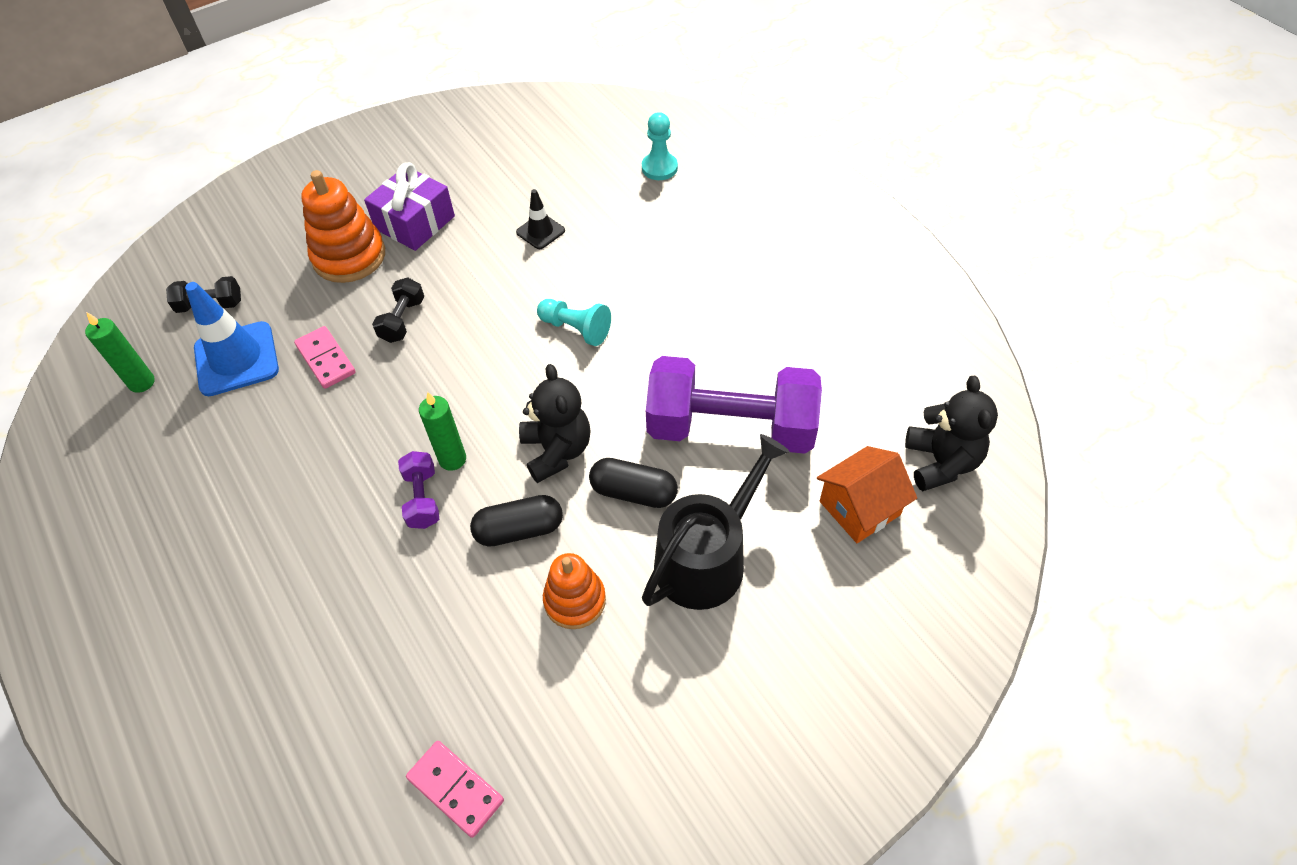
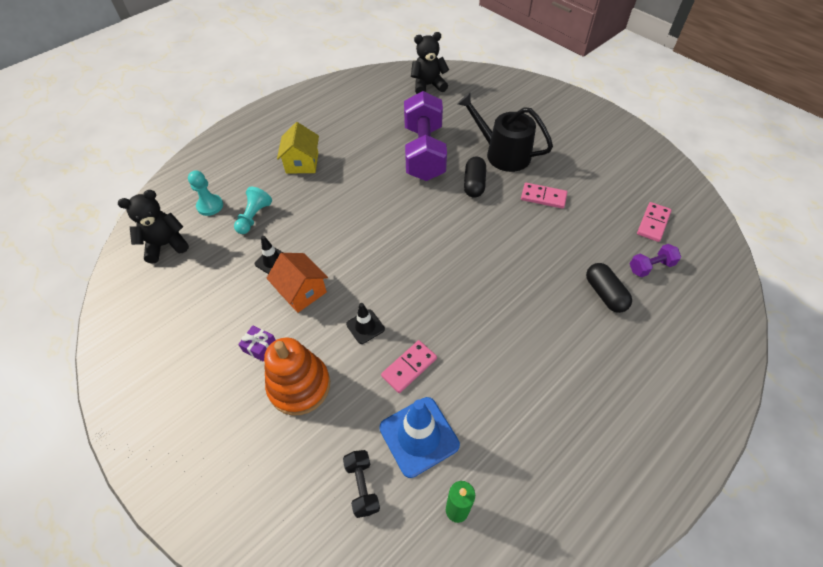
camera: 100 degrees left, 0 degrees up
purple gift [364,162,455,251] -> purple gift [238,325,276,361], size x0.51
black dumbbell [372,277,424,343] -> black traffic cone [346,303,385,344]
purple dumbbell [398,451,439,529] -> purple dumbbell moved to [630,244,681,277]
green candle [419,392,466,471] -> none
black capsule [470,495,563,547] -> black capsule moved to [586,263,632,313]
black teddy bear [519,364,591,483] -> black teddy bear moved to [118,190,189,263]
turquoise pawn [537,299,611,346] -> turquoise pawn moved to [234,187,272,234]
orange stacking toy [543,553,606,629] -> pink domino [521,183,567,209]
orange house [817,446,917,543] -> orange house moved to [266,253,328,313]
none -> yellow house [277,122,319,174]

